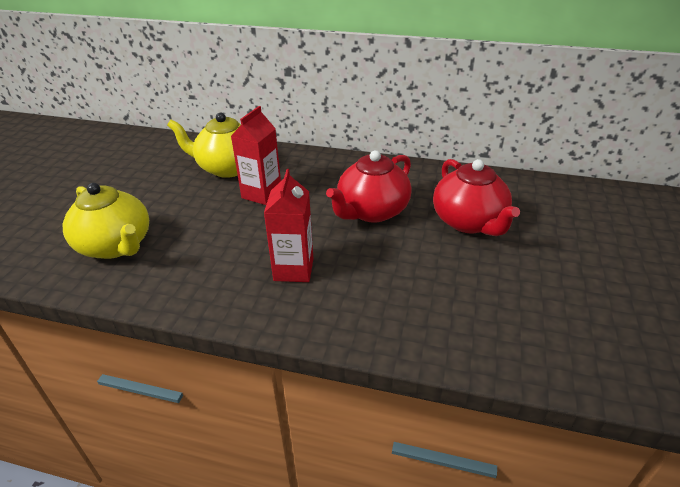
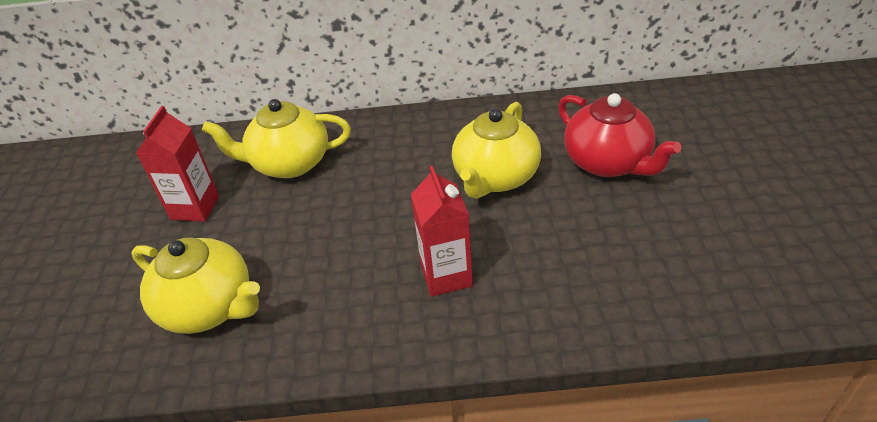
camera: 15 degrees left, 5 degrees up
red carton [231,106,281,205] -> red carton moved to [136,106,219,222]
red teapot [326,150,412,223] -> yellow teapot [452,102,541,199]

